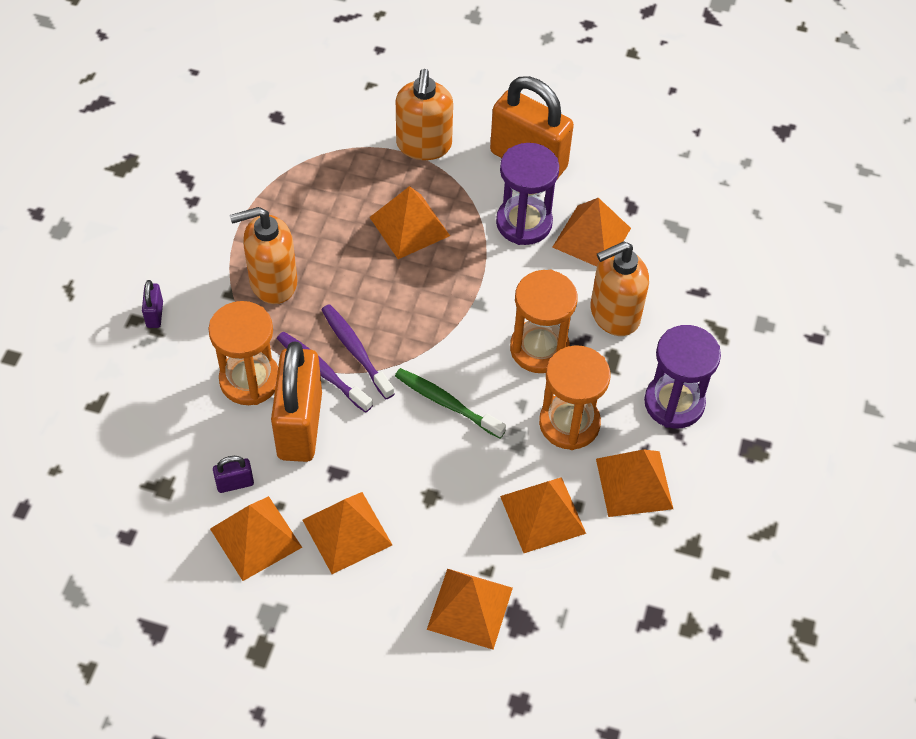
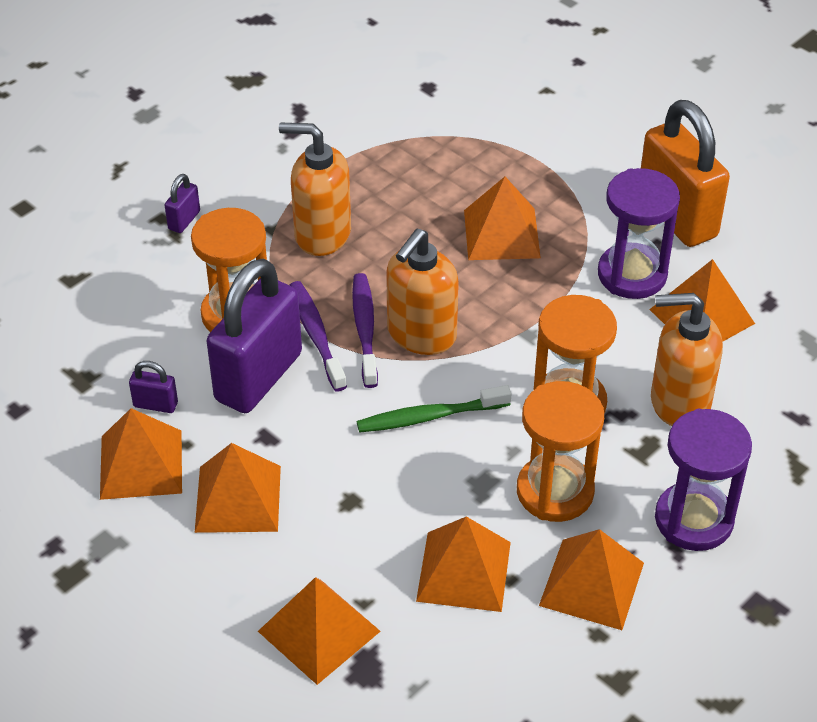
camera: 30 degrees right, 10 degrees down
orange padlock [271,342,322,462] -> purple padlock [207,259,302,413]
green toothbrush [395,368,506,439] -> green toothbrush turned 75 degrees counterclockwise [357,385,511,433]
orange soap dispenser [396,69,453,160] -> orange soap dispenser moved to [386,229,459,355]

